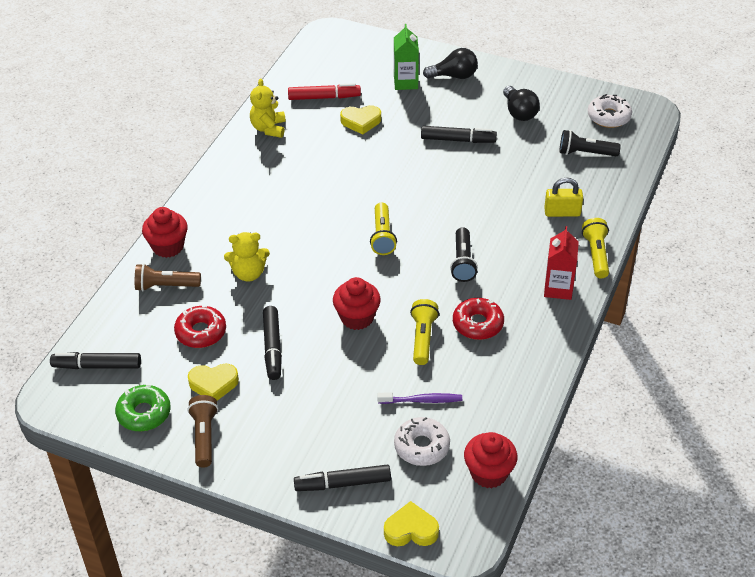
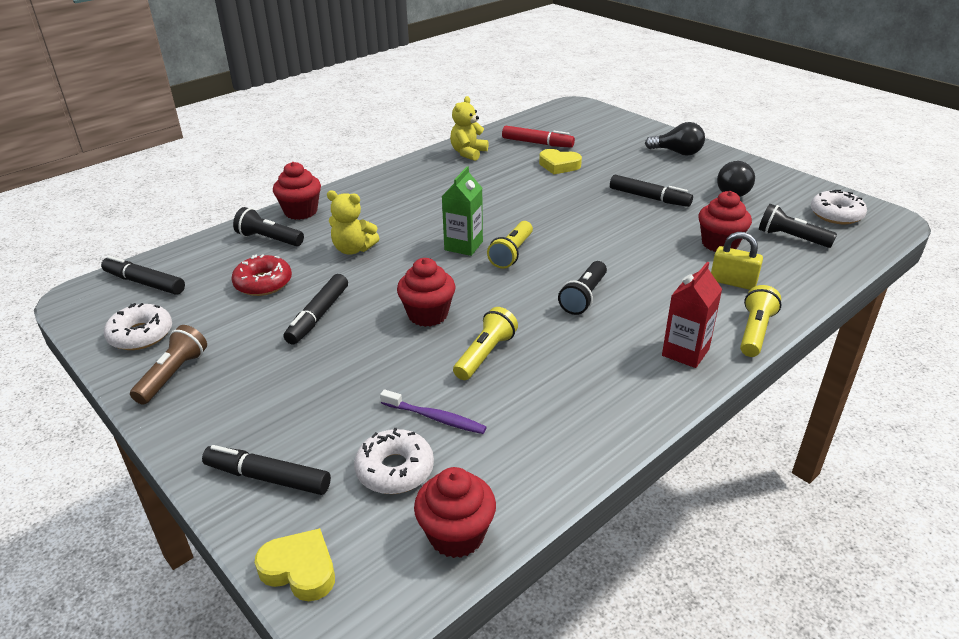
camera: 25 degrees right, 10 degrees down
green donut [115,385,171,431] -> white donut [104,303,172,350]
brown flashlight [135,264,201,291] -> black flashlight [233,207,304,246]
yellow heart [188,364,239,401] -> none
green carton [394,24,419,90] -> green carton moved to [442,166,483,256]
red donut [453,298,504,340] -> none
none -> red cupcake [698,191,752,252]

